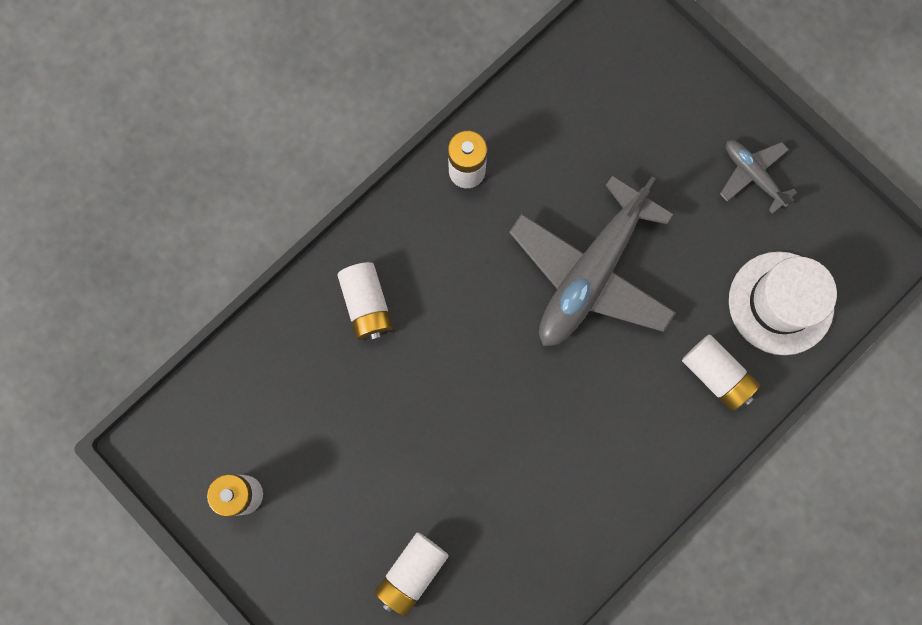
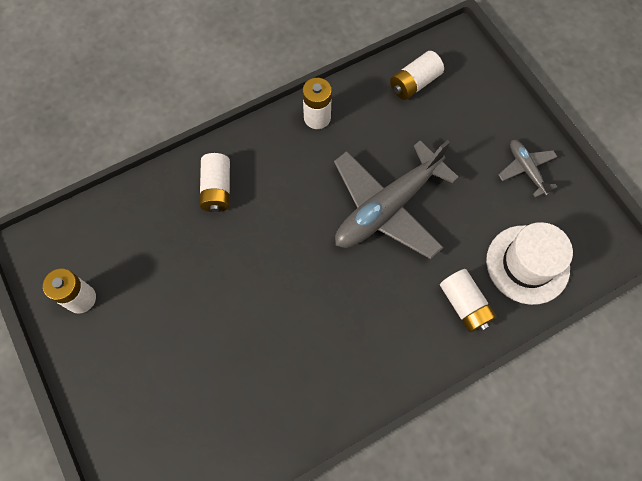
camera: 15 degrees right, 10 degrees down
white battery [374,532,449,617] -> white battery moved to [390,51,444,100]

